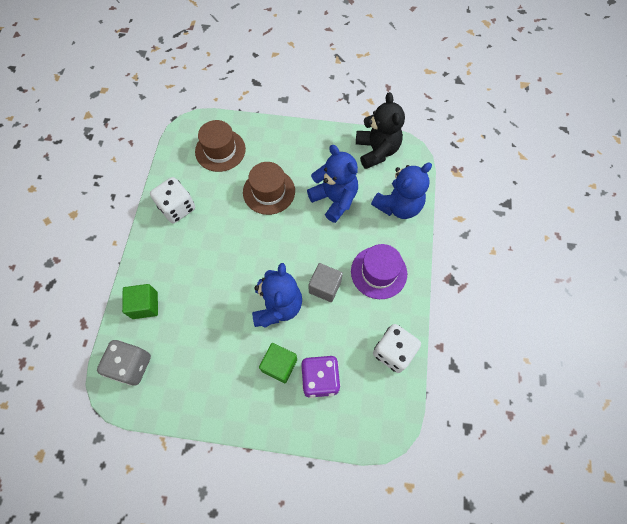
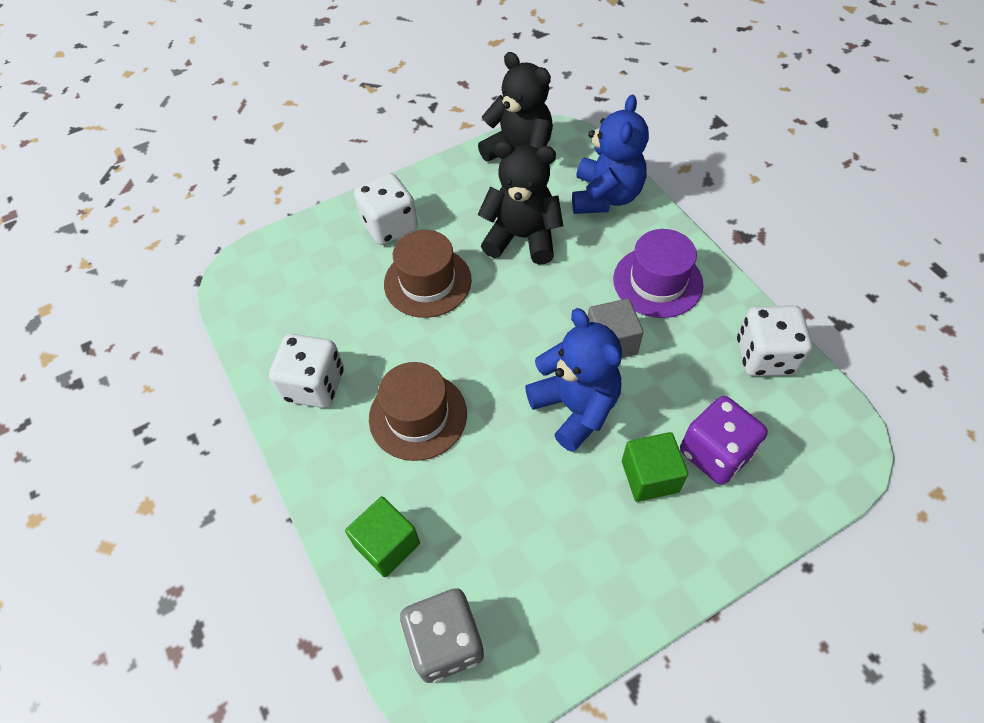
camera: 35 degrees left, 10 degrees down
brown hat [195,120,246,172] -> brown hat moved to [369,362,467,461]
blue teddy bear [307,145,358,223] -> black teddy bear [477,141,563,265]
none -> white dice [354,173,418,245]

